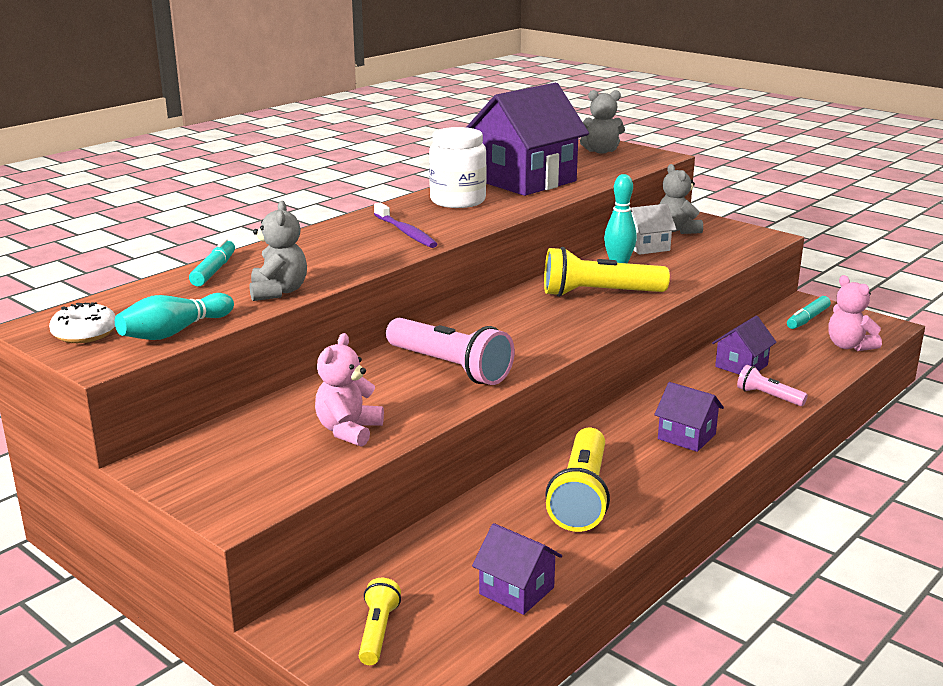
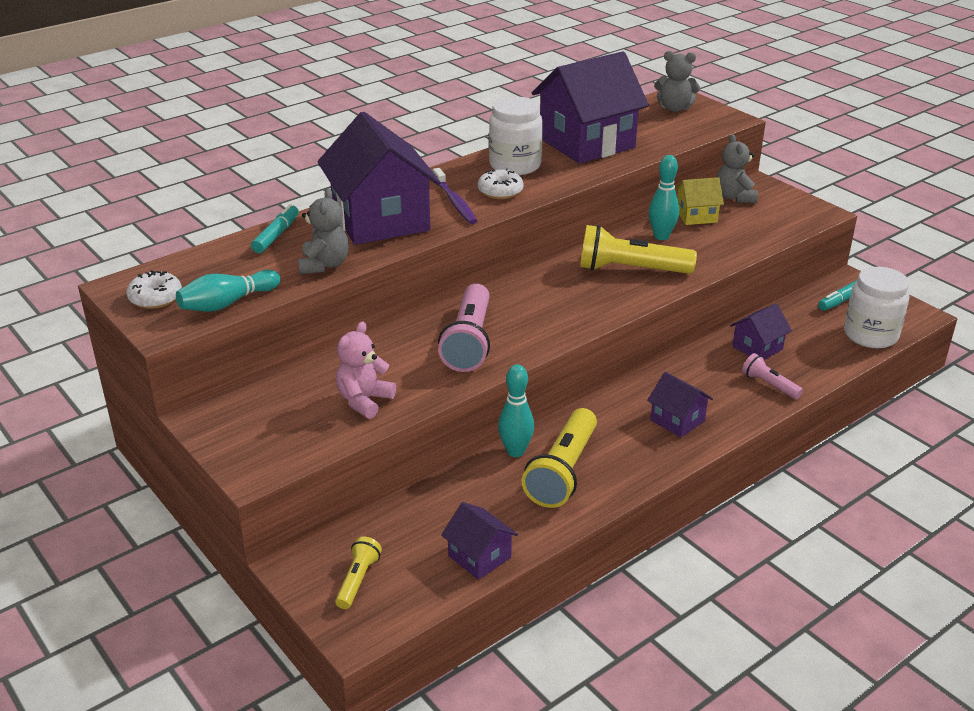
camera: 10 degrees right, 10 degrees up
pink flashlight [386,318,515,385] -> pink flashlight turned 45 degrees clockwise [438,284,490,372]
white house [631,204,676,255] -> yellow house [675,177,724,225]
pink teddy bear [828,275,882,351] -> white jar [844,267,909,348]
none -> purple house [318,112,441,245]
none -> white donut [478,168,524,199]
none -> turquoise bowling pin [498,364,534,457]

